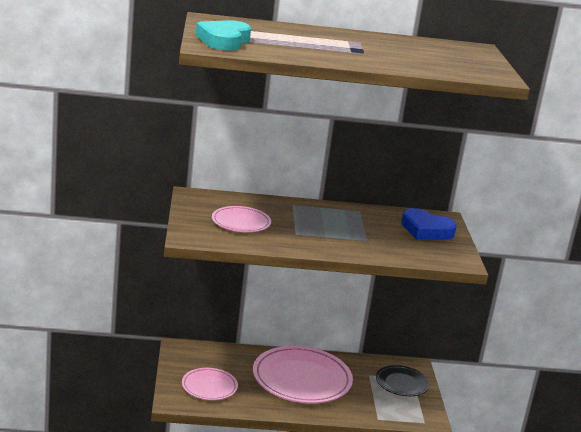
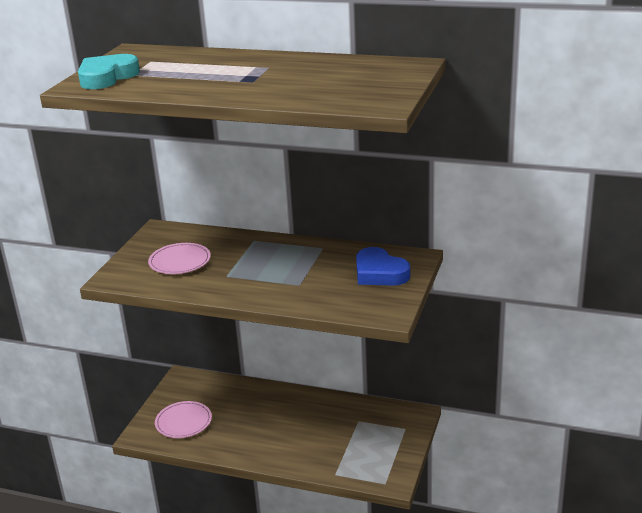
camera: 25 degrees right, 5 degrees up
pink plate [253,346,353,403] -> none
black plate [376,365,429,396] -> none

